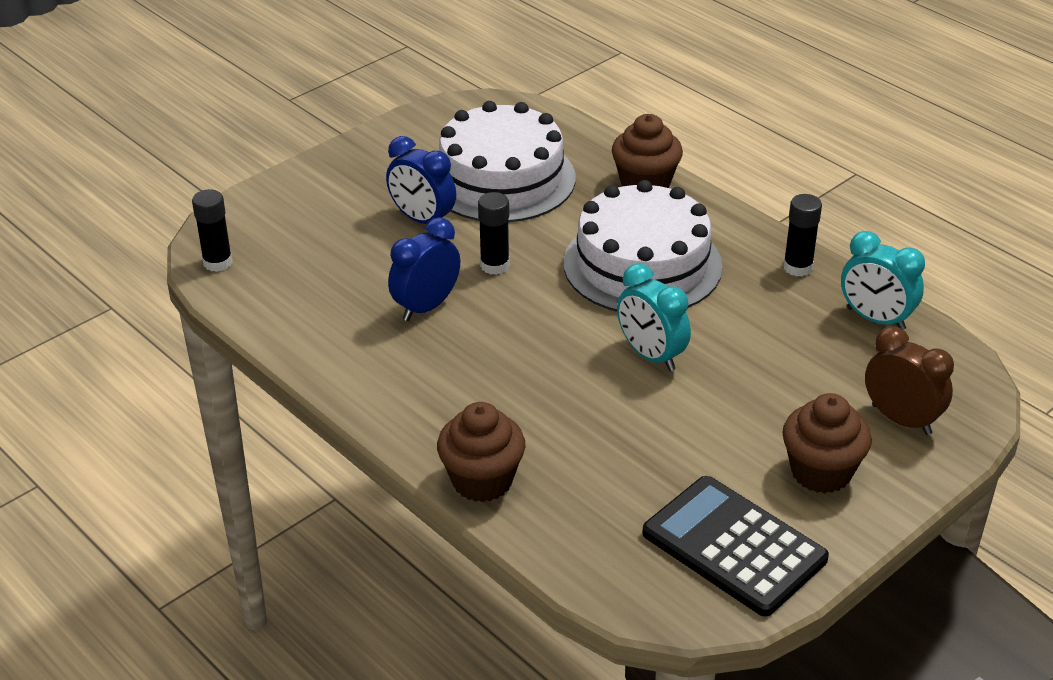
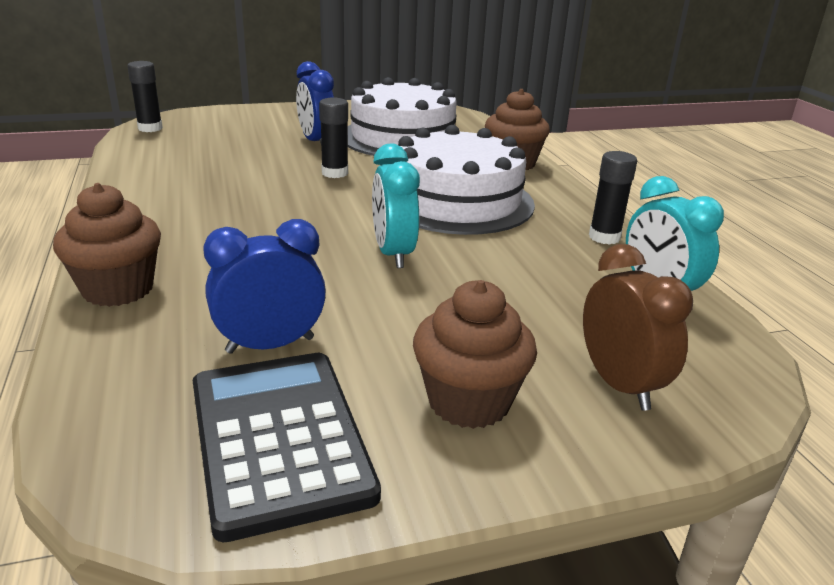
camera: 25 degrees right, 10 degrees down
blue clock [388,217,460,321] -> blue clock moved to [203,219,326,354]

